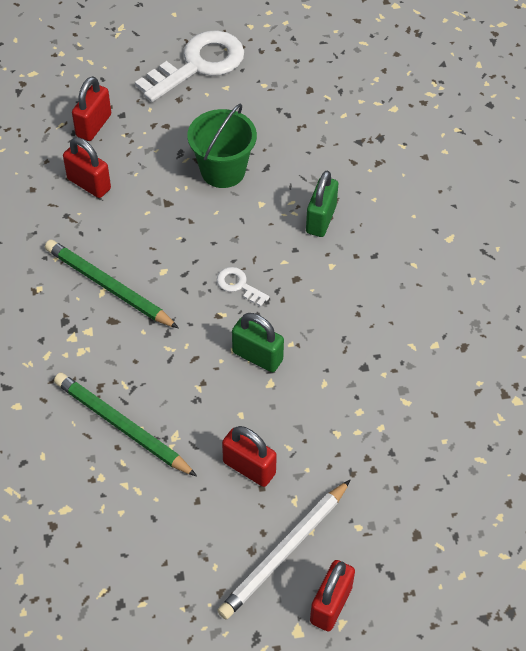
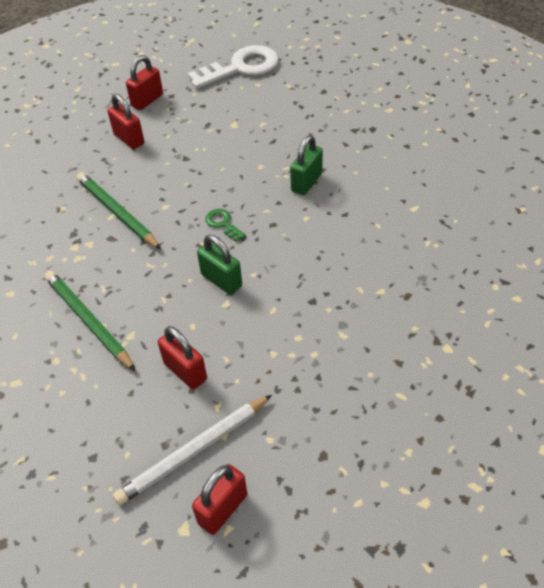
camera: 15 degrees right, 5 degrees down
green bucket [187,104,257,188] -> none
white key [217,267,270,307] -> green key [206,209,246,242]

